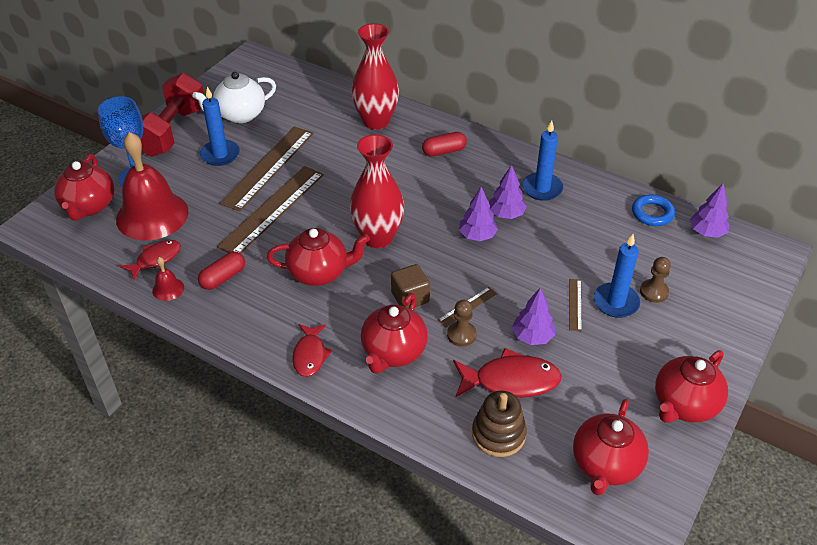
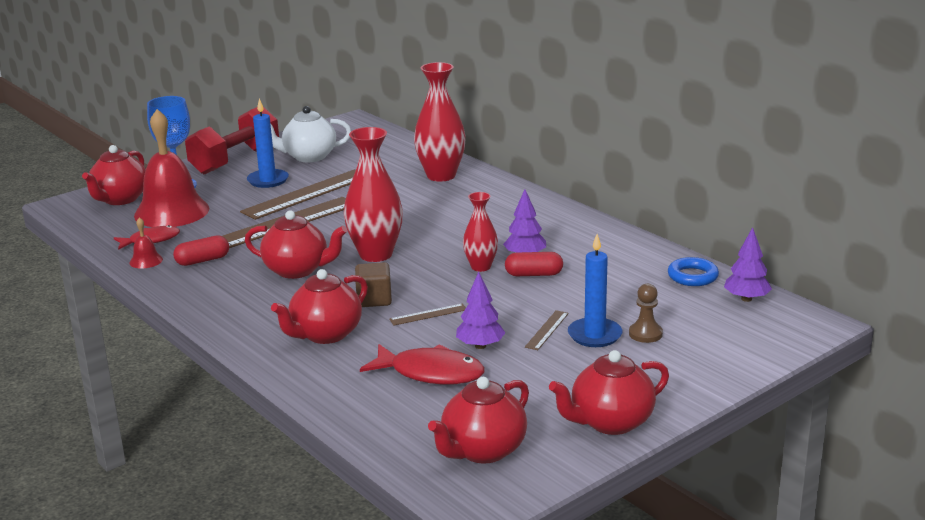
camera: 20 degrees right, 20 degrees down
red fish [293,324,332,377] -> none
red capsule [422,132,467,157] -> red capsule moved to [505,252,563,276]
brown pawn [447,300,477,347] -> none
purple tree [459,187,498,241] -> red vase [463,192,498,272]
brown stacking toy [472,391,527,457] -> none
blue candle [522,120,563,201] -> none

